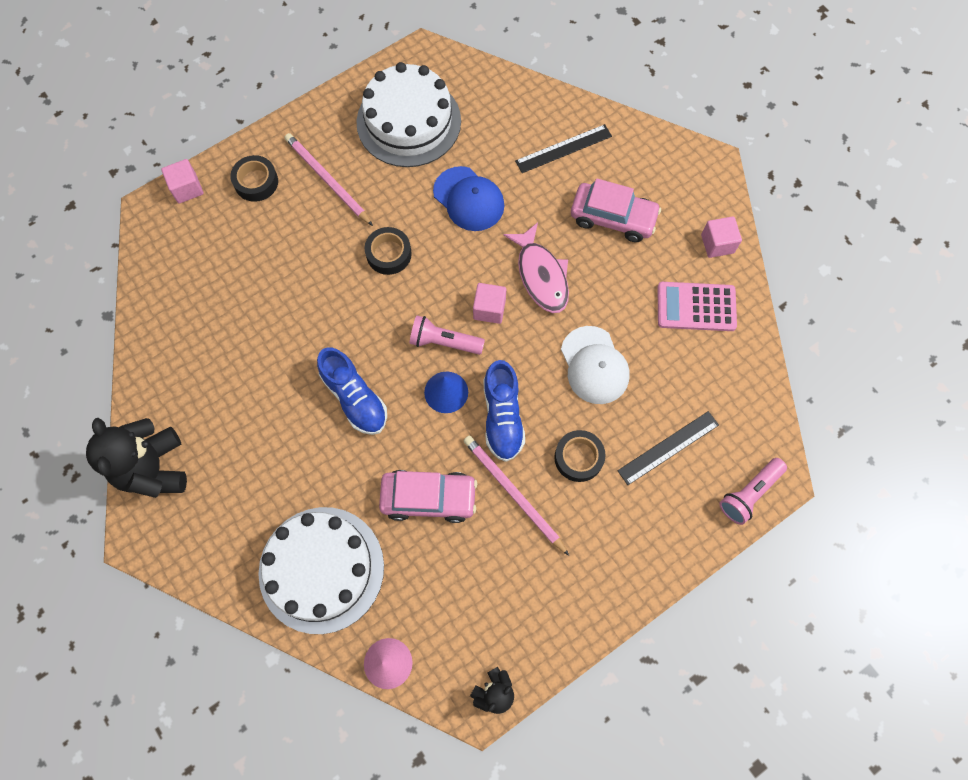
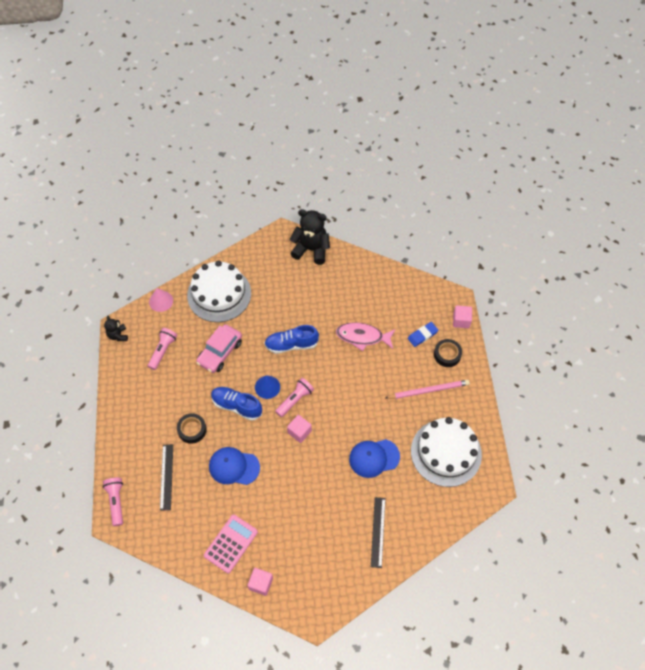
camera: 120 degrees right, 10 degrees down
black tape [365,227,412,275] -> none
pink pencil [464,435,569,556] -> none
pink fish [503,223,569,313] -> pink fish moved to [336,322,396,351]
white cap [561,326,629,404] -> blue cap [209,447,260,485]
pink car [571,178,661,242] -> none
none -> pink flashlight [148,328,177,370]
none -> blue eraser [408,322,439,347]

